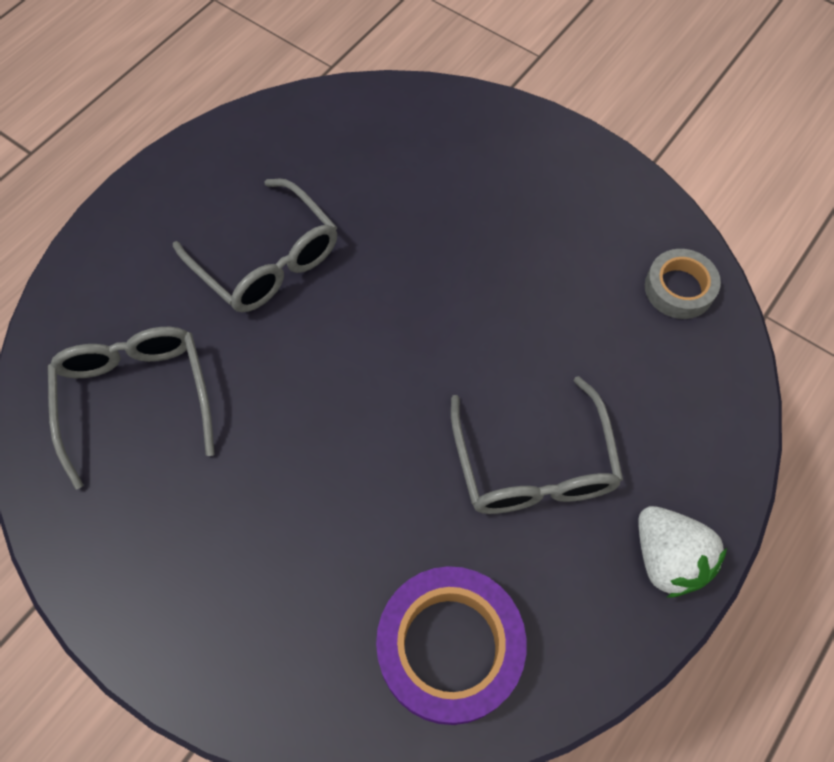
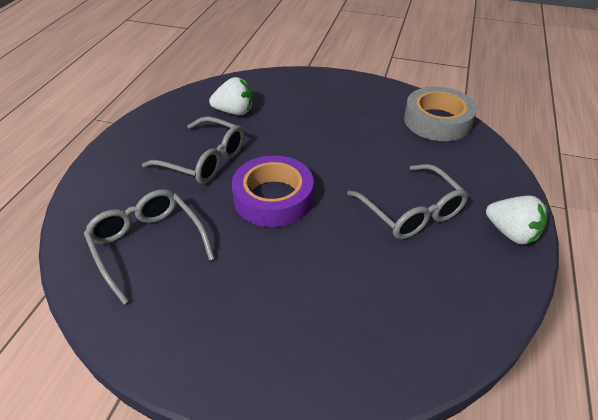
camera: 20 degrees left, 20 degrees down
purple tape [376,566,527,725] -> purple tape moved to [232,155,314,227]
grey tape [645,249,721,319] -> grey tape [404,86,477,141], size x1.72
none -> white strawberry [209,77,253,115]

